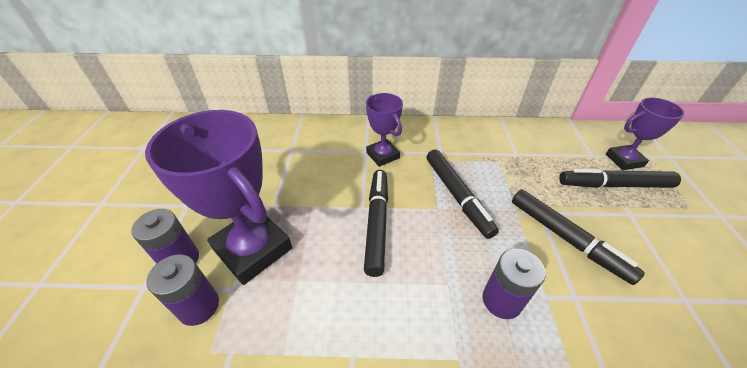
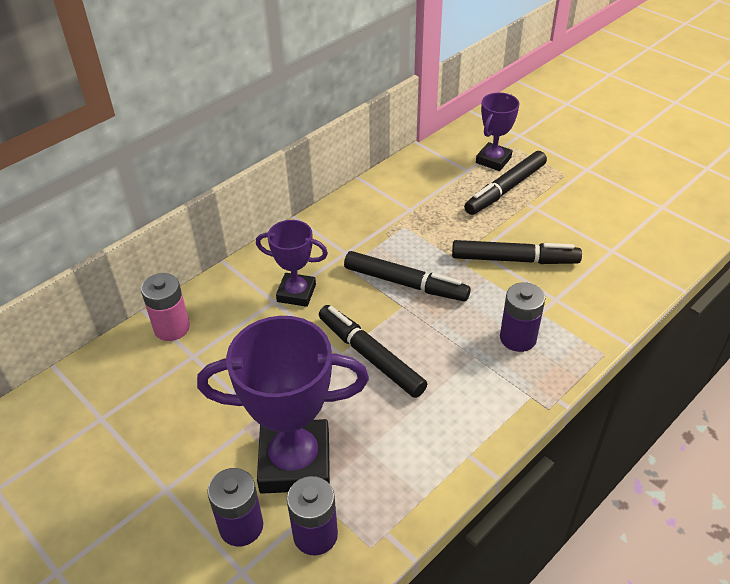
camera: 45 degrees left, 0 degrees up
none -> pink battery [141,273,190,341]

